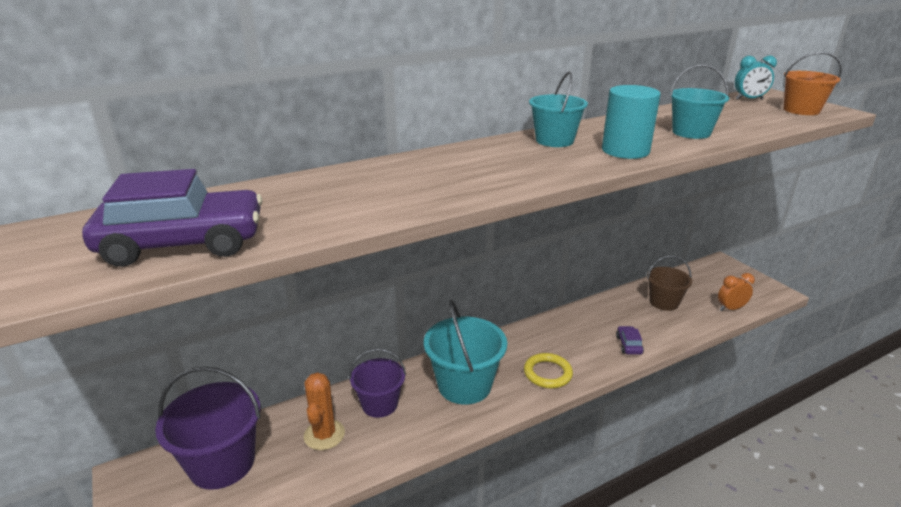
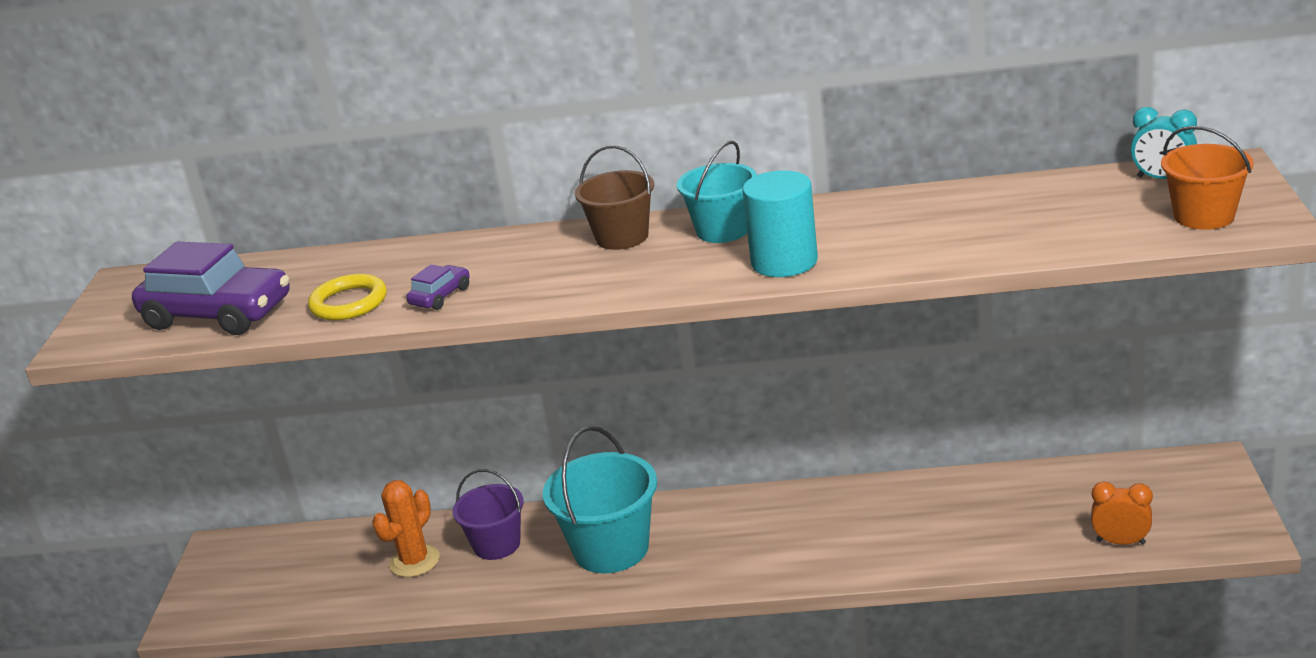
camera: 35 degrees right, 0 degrees up
purple bucket [155,366,261,490] -> none
yellow ring [524,353,573,388] -> yellow ring moved to [308,274,387,321]
purple car [616,326,644,355] -> purple car moved to [406,264,469,310]
brown bucket [647,255,692,311] -> brown bucket moved to [575,145,654,250]
turquoise bucket [670,64,729,139] -> none

